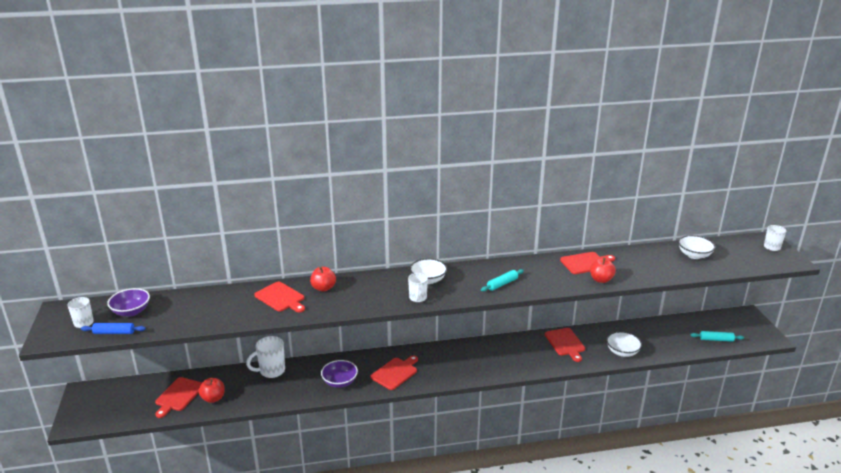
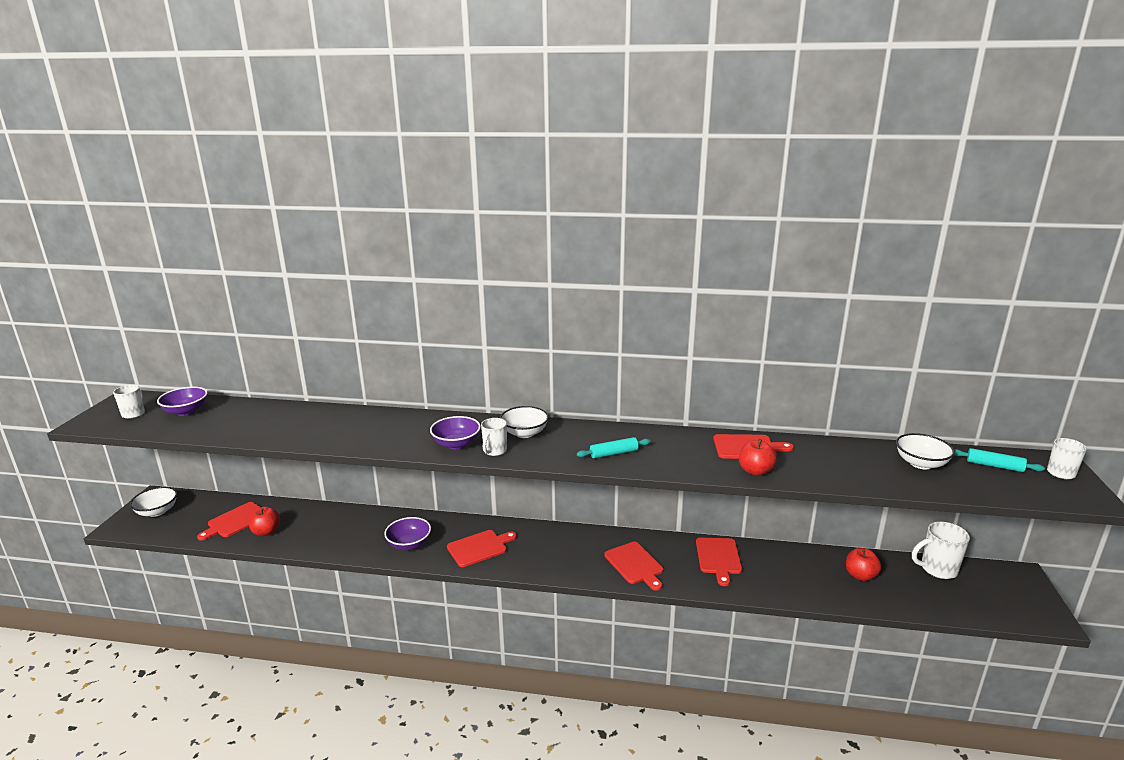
camera: 20 degrees right, 5 degrees down
blue rolling pin [81,323,146,334] -> none
white mug [246,336,285,378] -> white mug moved to [912,522,970,579]
red cutting board [254,282,305,312] -> red cutting board moved to [604,542,664,591]
red apple [310,267,336,292] -> red apple moved to [846,548,881,581]
white bowl [606,331,642,357] -> white bowl moved to [130,487,177,517]
turquoise rolling pin [690,331,744,342] -> turquoise rolling pin moved to [954,448,1045,472]
none -> purple bowl [430,416,481,449]

